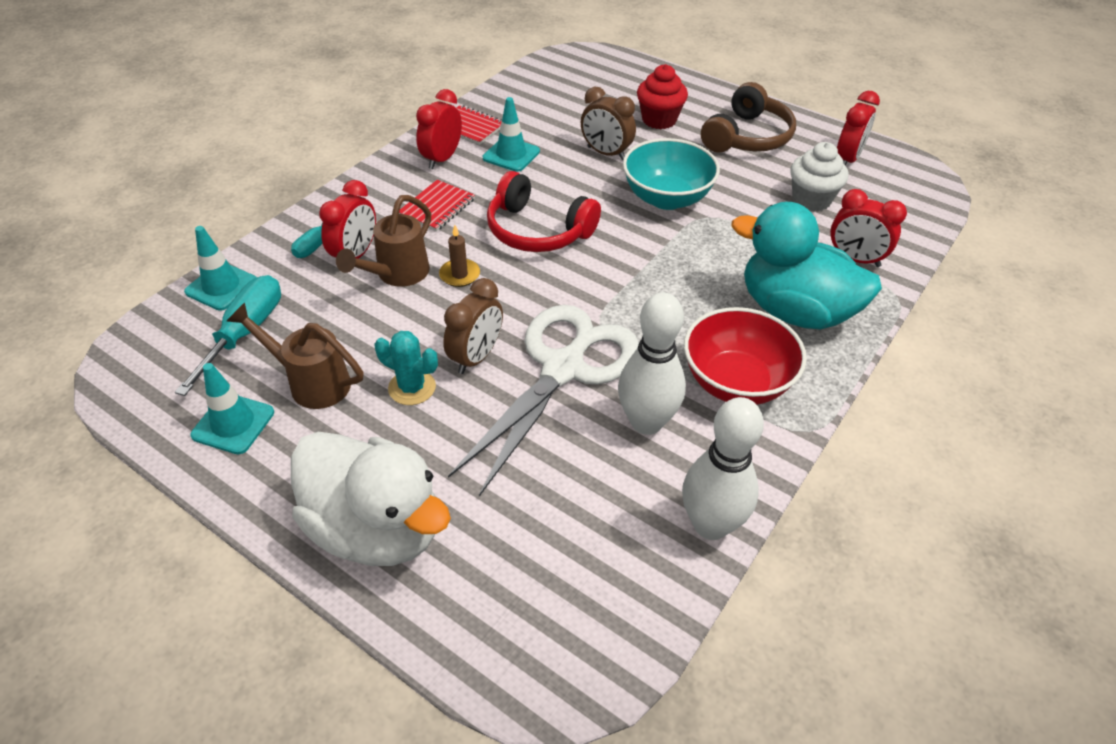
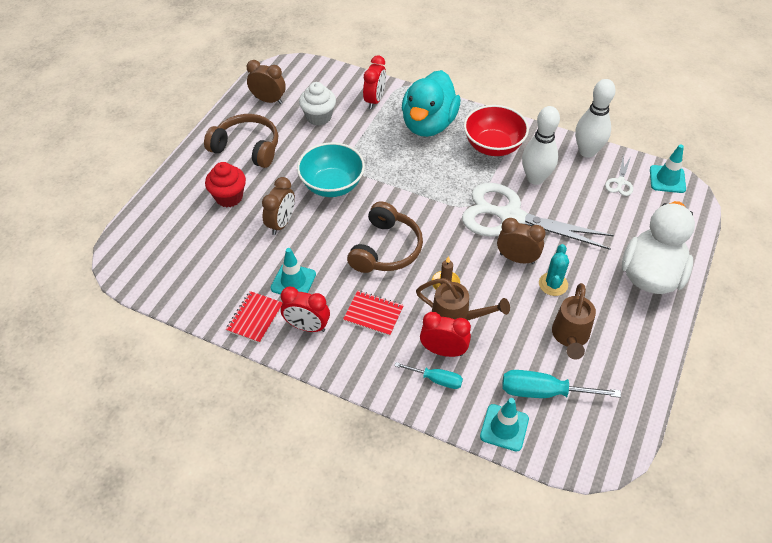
camera: 100 degrees left, 5 degrees up
turquoise traffic cone [190,363,274,454] -> turquoise traffic cone moved to [650,144,686,193]
red headphones [487,171,601,252] -> brown headphones [347,201,423,273]
red clock [837,91,880,165] -> brown clock [247,60,286,104]
none -> white scissors [605,156,633,196]

